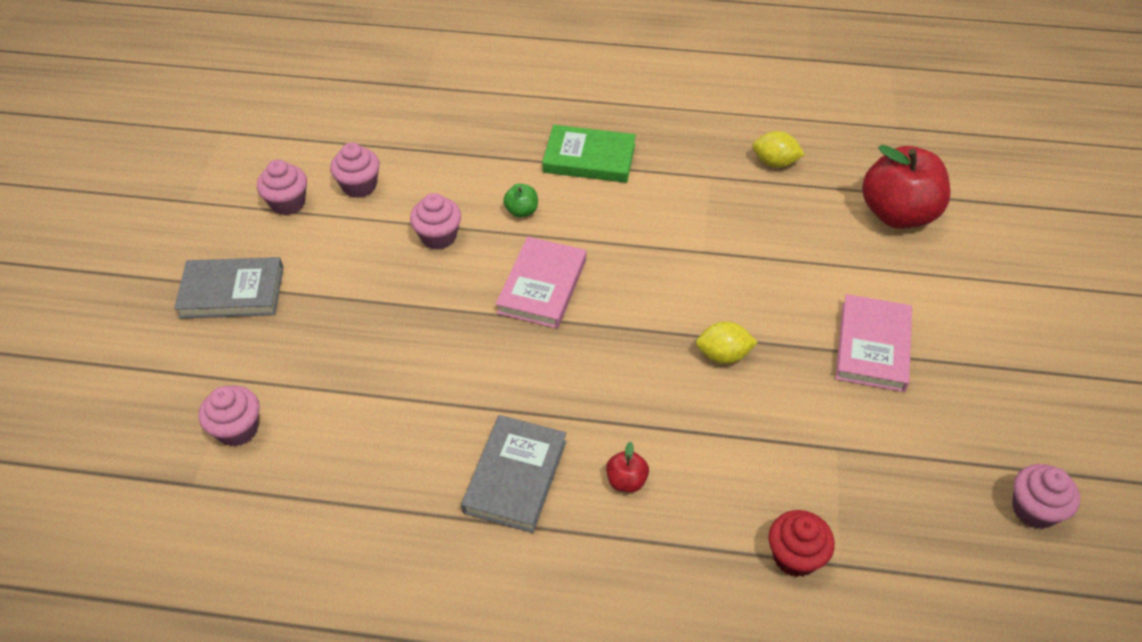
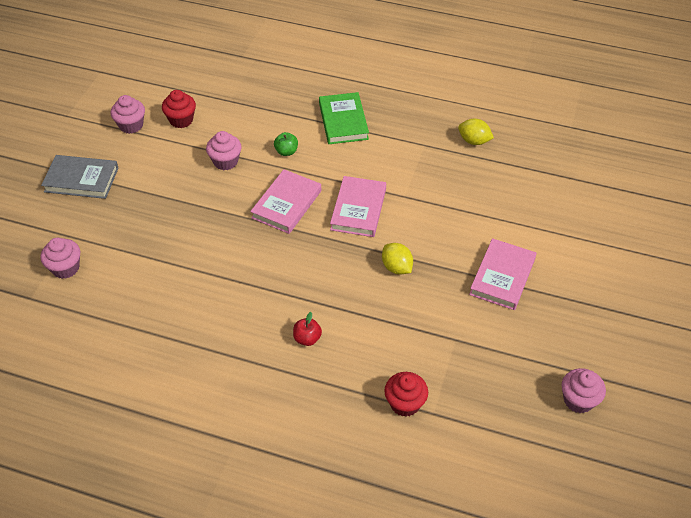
camera: 10 degrees right, 0 degrees up
pink cupcake [330,143,380,198] -> red cupcake [162,90,196,128]
grey book [461,415,566,533] -> none
green book [542,125,636,183] -> green book turned 60 degrees clockwise [319,92,369,144]
yellow lemon [696,321,758,364] -> yellow lemon turned 45 degrees clockwise [382,243,413,275]
red apple [862,145,951,229] -> none
none -> pink book [330,176,386,237]

